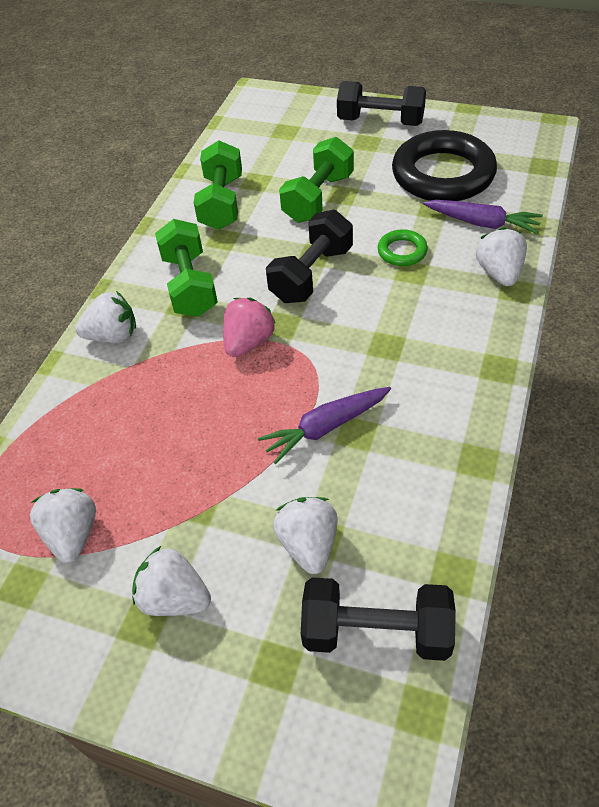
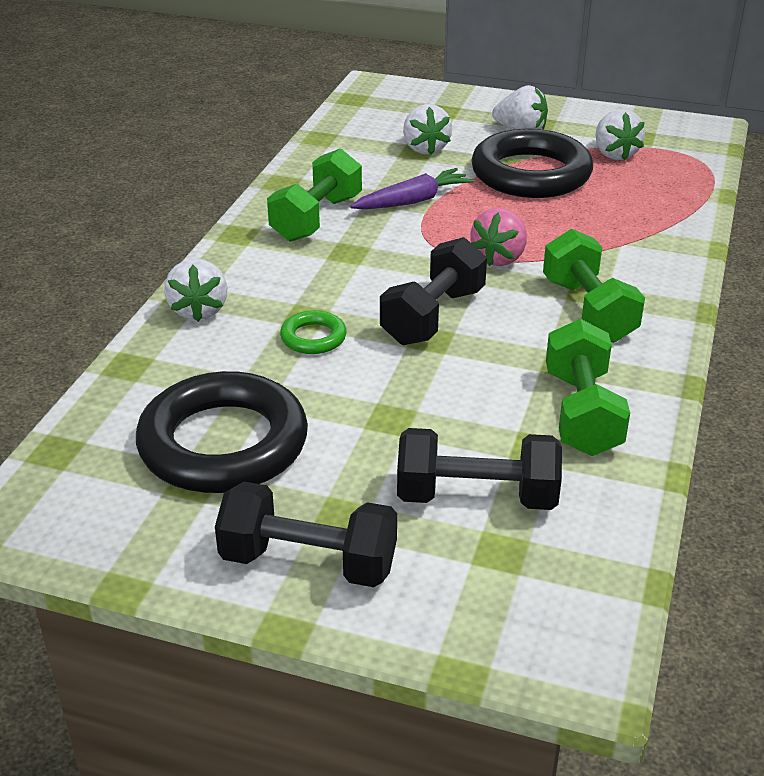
camera: 175 degrees right, 15 degrees down
white strawberry [75,291,136,343] -> none
green dumbbell [279,137,354,223] -> green dumbbell moved to [267,148,362,242]
black dumbbell [301,577,456,661] -> black dumbbell moved to [397,428,562,510]
purple carrot [423,200,543,234] -> none
none -> black ring [471,129,593,198]

